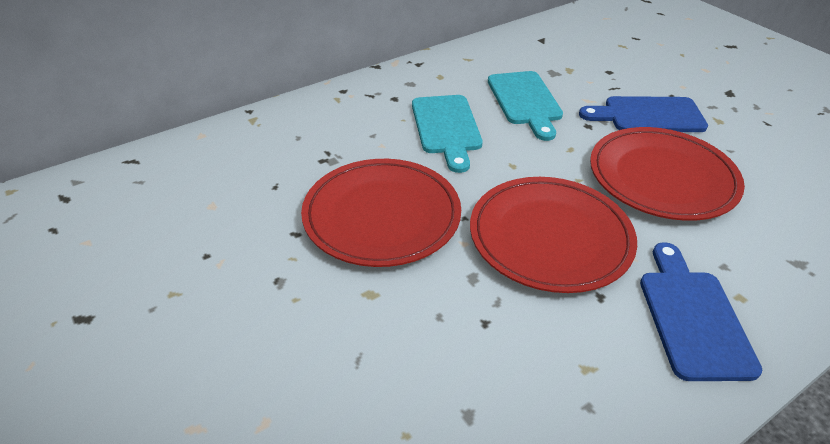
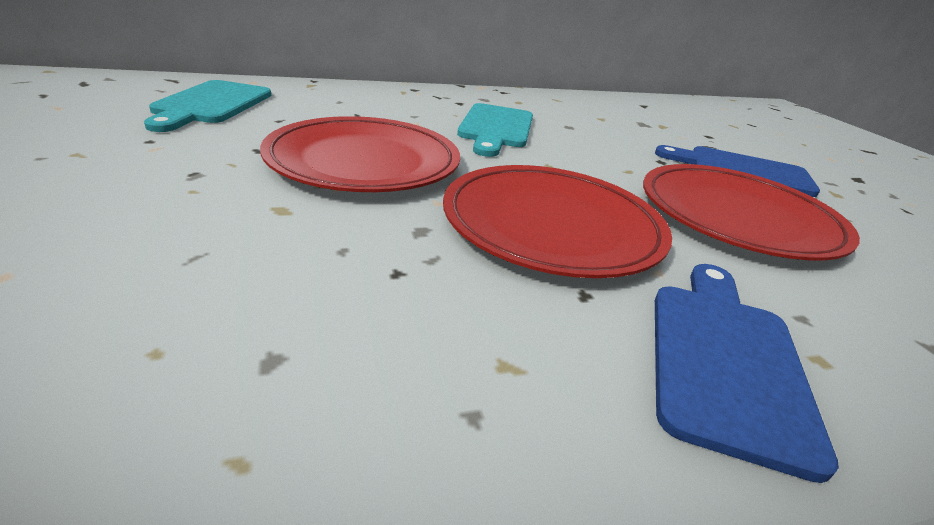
camera: 15 degrees right, 10 degrees down
turquoise cutting board [488,71,563,141] -> turquoise cutting board moved to [144,80,271,132]

